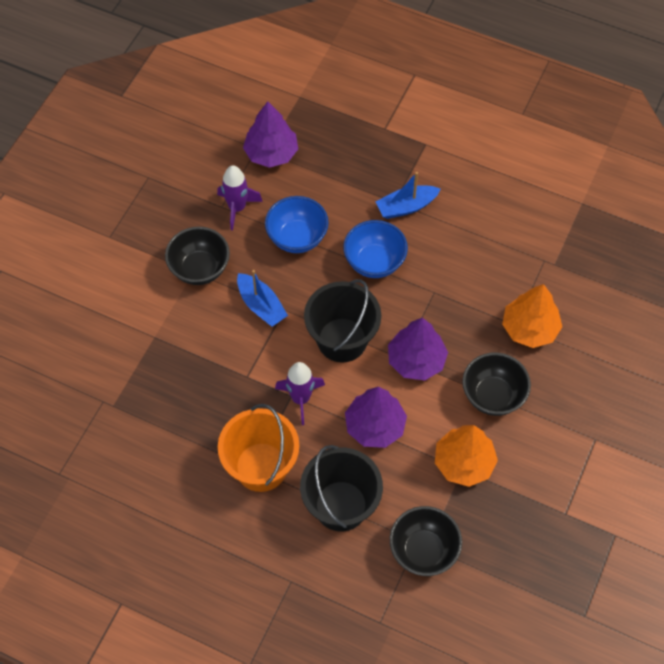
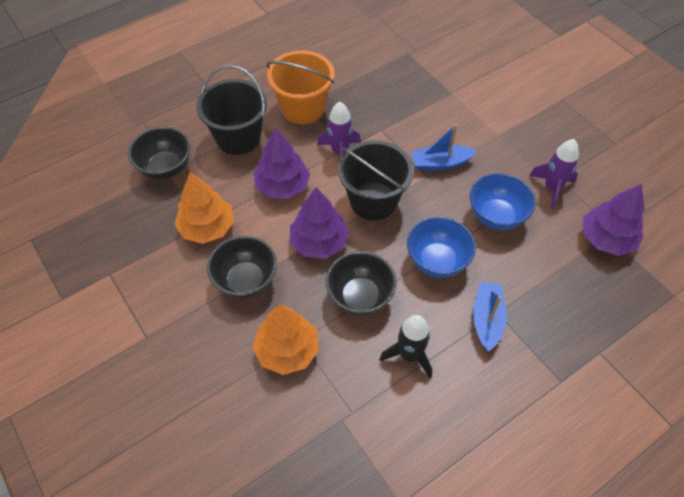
camera: 120 degrees right, 5 degrees down
black bowl [165,227,230,285] -> black bowl moved to [326,251,397,315]
none -> black rocket [379,315,432,378]

